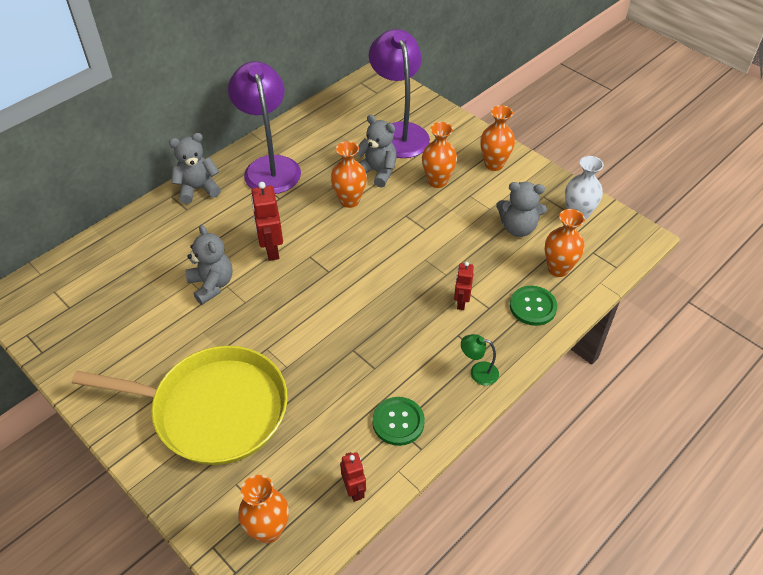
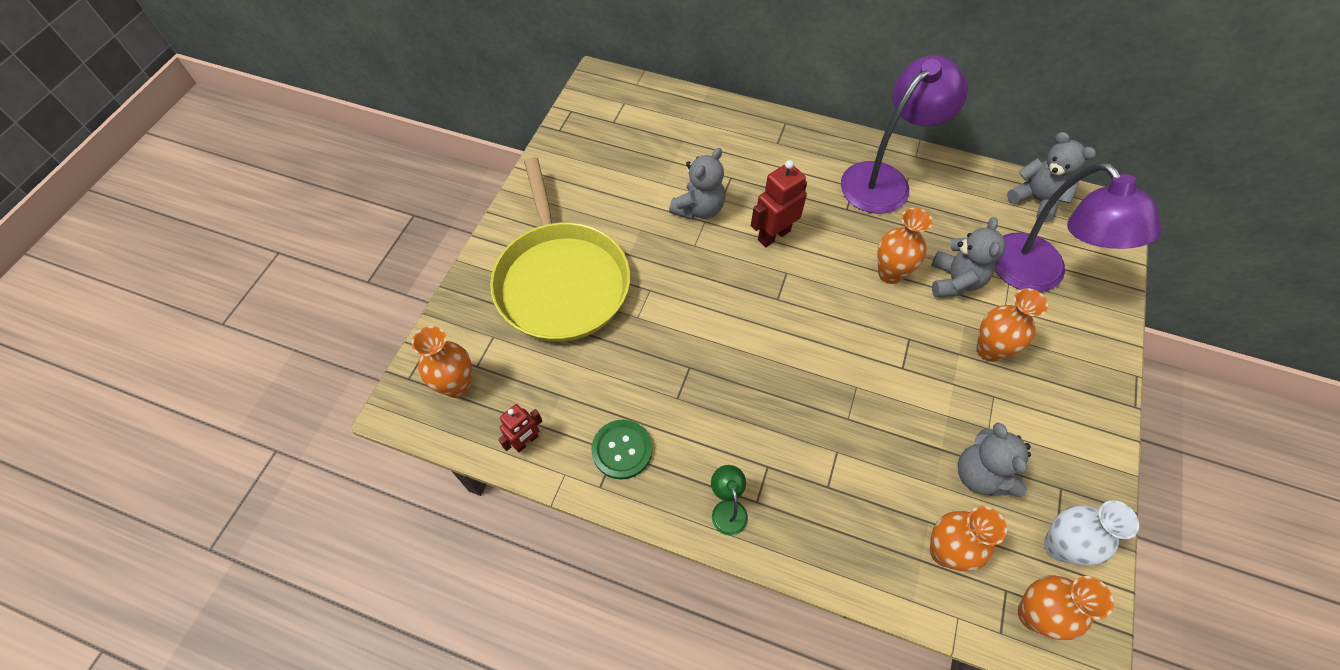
camera: 65 degrees right, 10 degrees up
grey teddy bear [169,133,221,204] -> grey teddy bear moved to [1007,132,1096,222]
purple lamp [369,29,430,158] -> purple lamp turned 105 degrees clockwise [995,162,1162,292]
red robot [454,262,474,310] -> none
orange vase [480,105,515,171] -> orange vase moved to [1018,575,1114,640]
green button [510,286,557,326] -> none

